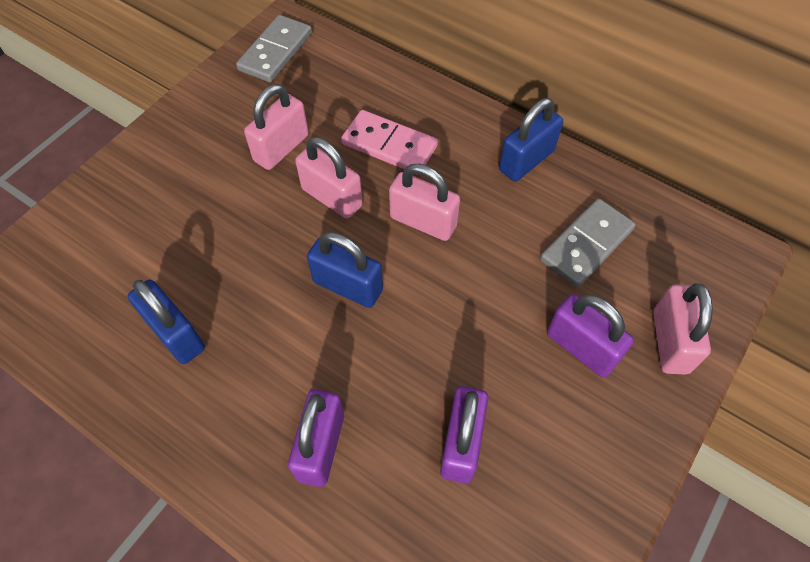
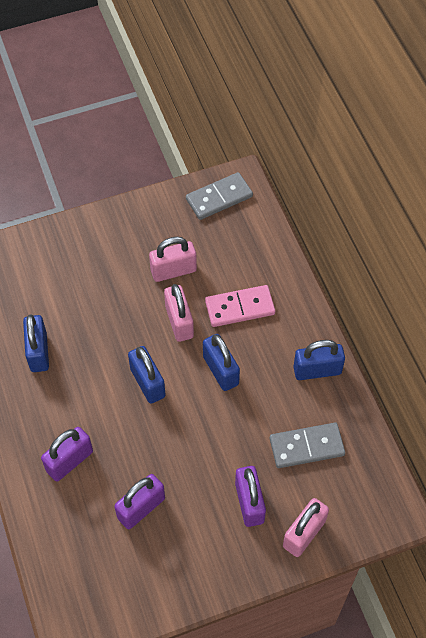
camera: 35 degrees right, 0 degrees up
pink domino [341,110,438,175] -> pink domino turned 75 degrees counterclockwise [205,285,275,327]
pink padlock [389,163,460,241] -> blue padlock [203,334,240,391]

